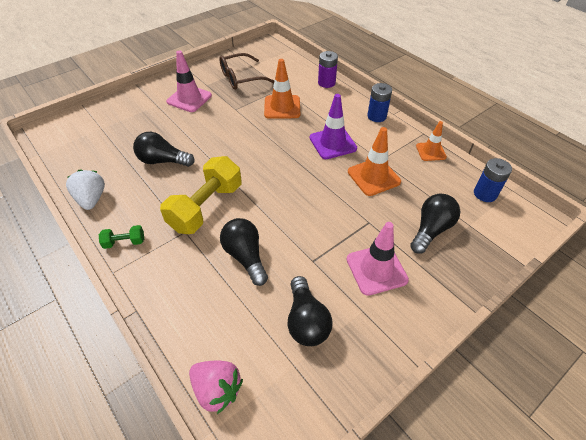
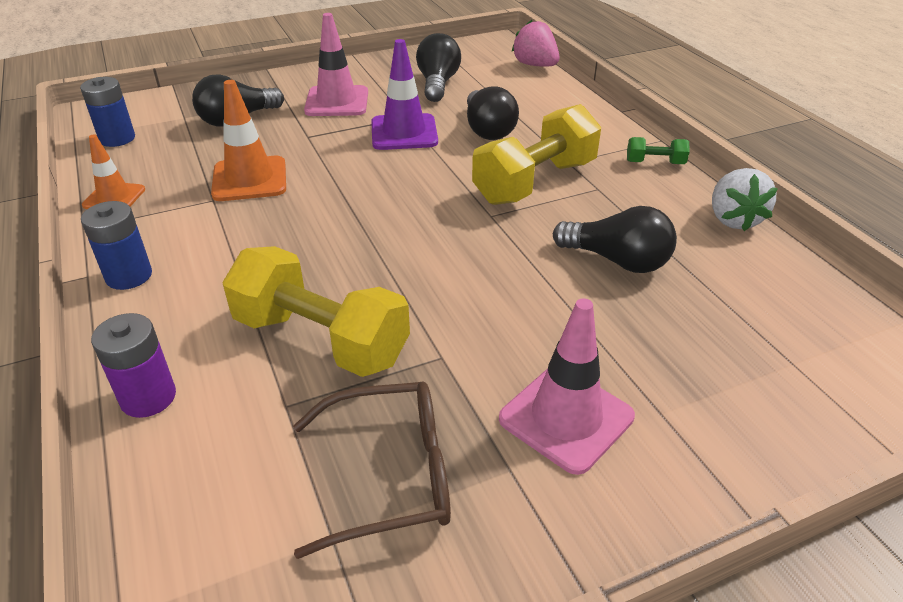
camera: 165 degrees left, 10 degrees down
orange traffic cone [264,59,300,119] -> yellow dumbbell [222,246,410,377]
purple traffic cone [310,94,357,159] -> purple traffic cone moved to [371,39,438,150]

